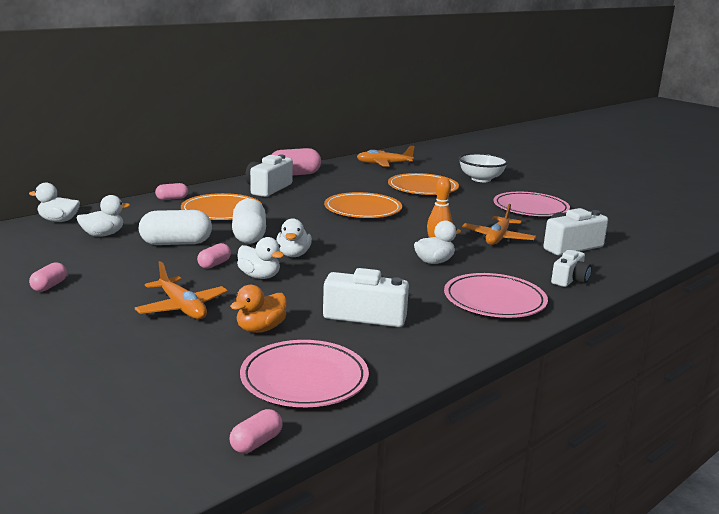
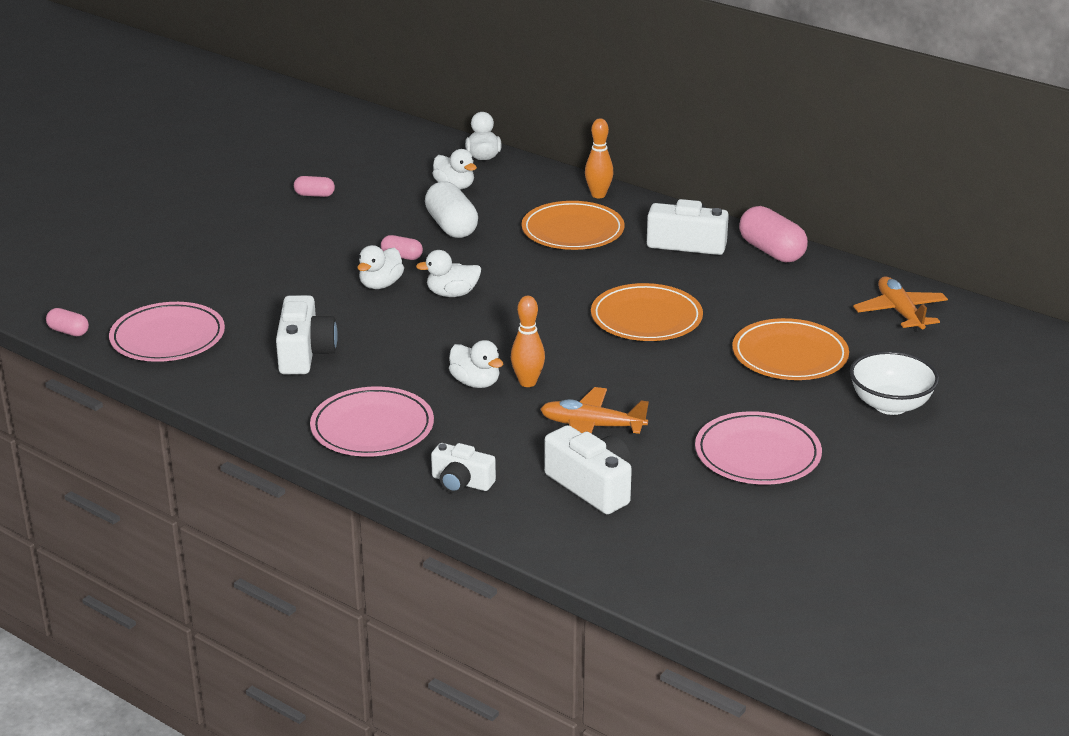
camera: 80 degrees right, 10 degrees up
orange plane [135,261,228,319] -> none
pink capsule [155,183,188,200] -> orange bowling pin [585,118,613,198]
orange duck [230,285,287,333] -> none
white capsule [232,198,266,244] -> none

